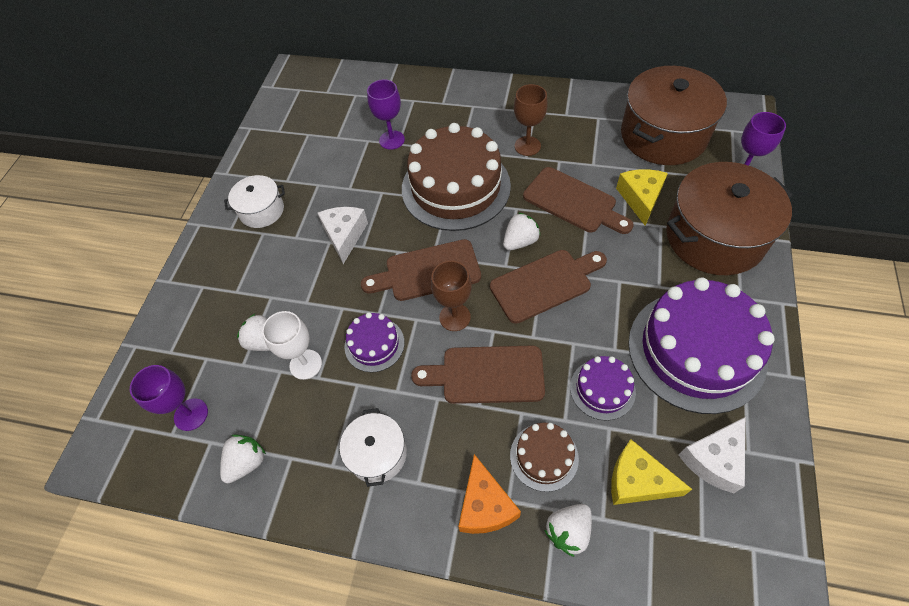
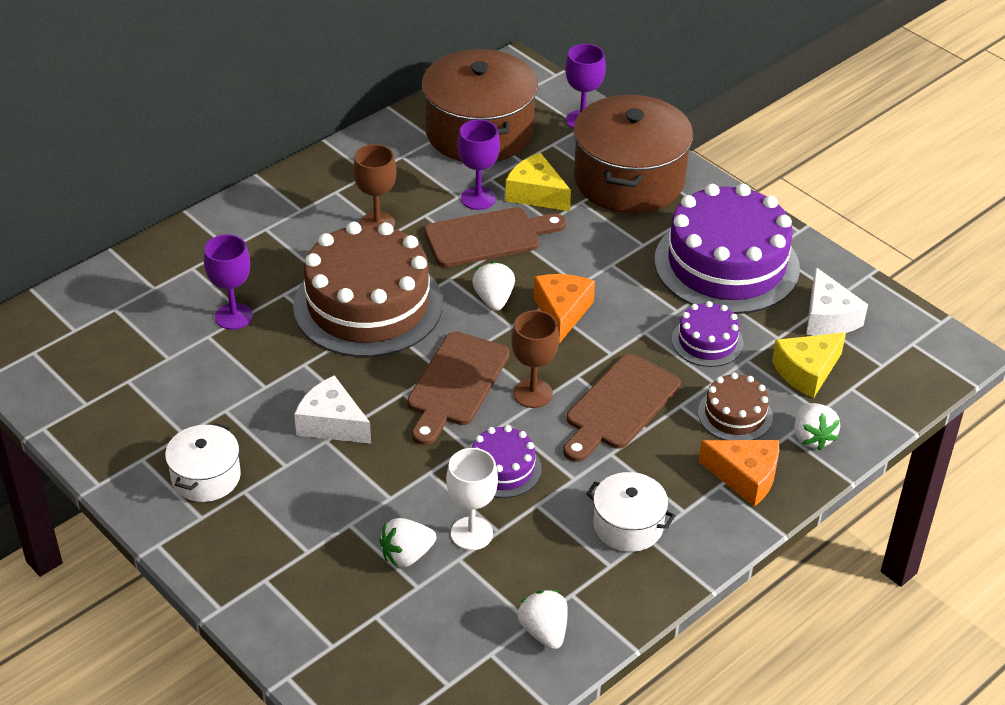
camera: 60 degrees left, 15 degrees down
purple goblet [130,365,208,431] -> purple goblet moved to [458,119,500,210]
brown cutting board [490,250,607,324] -> orange cheese [534,274,595,343]

